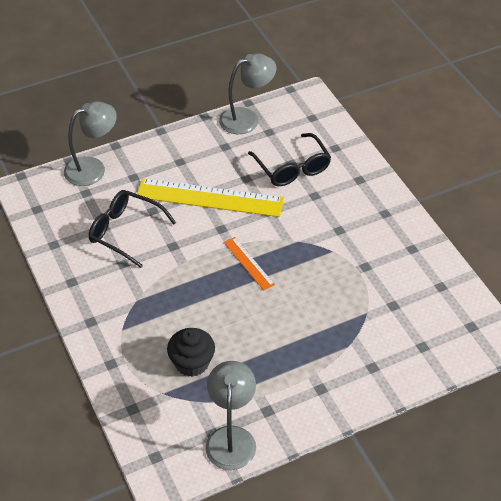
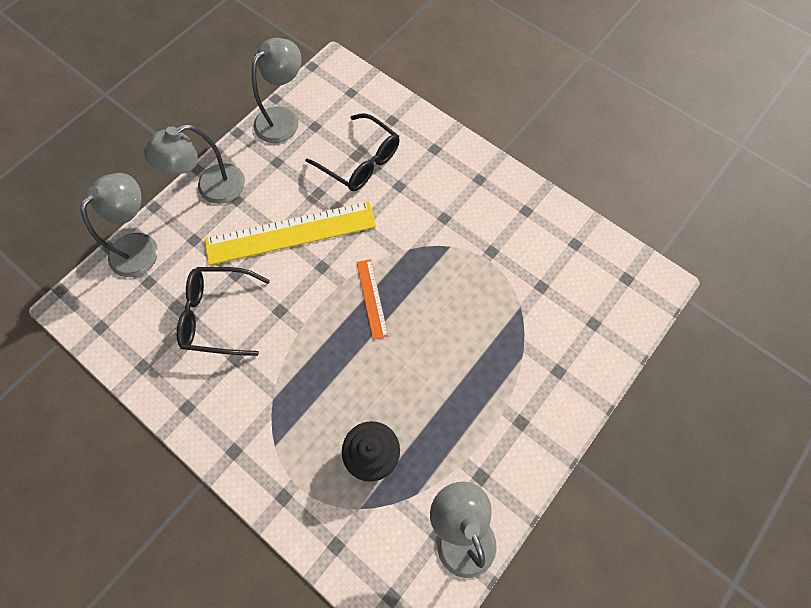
camera: 25 degrees left, 20 degrees up
orange ruler [224,237,275,291] -> orange ruler turned 45 degrees clockwise [356,259,388,340]
none -> grey lamp [144,124,245,204]

